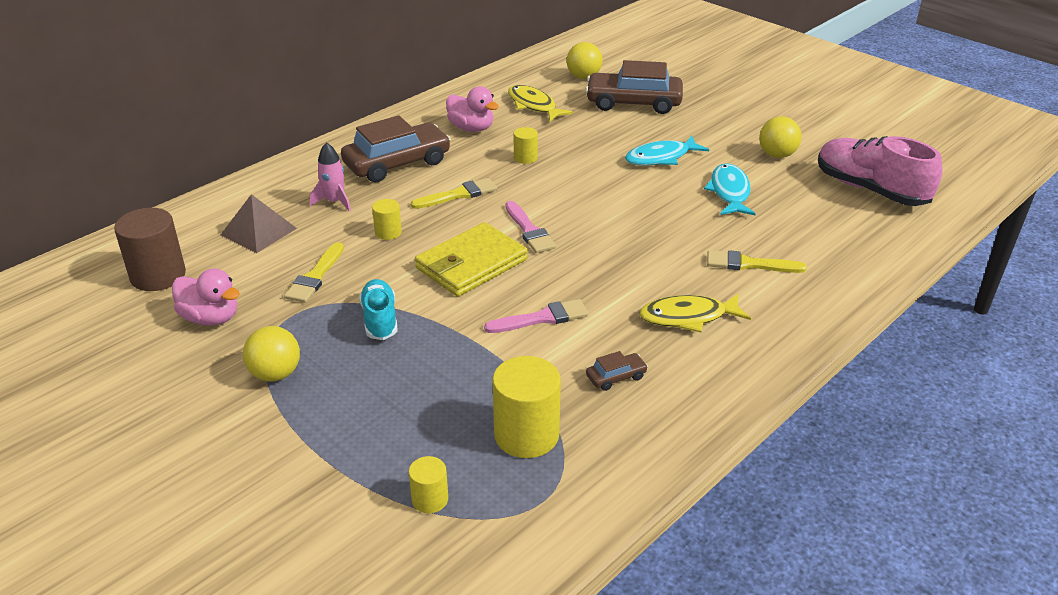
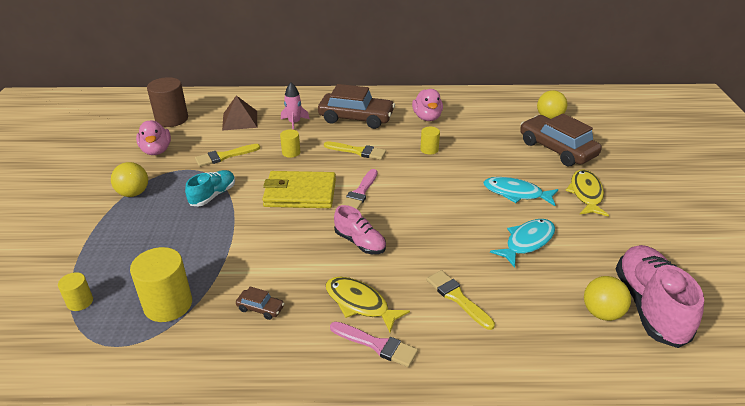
camera: 45 degrees right, 0 degrees up
pink brush [484,299,588,333] -> pink brush moved to [330,322,418,367]
yellow fish [508,85,573,122] -> yellow fish moved to [565,169,609,217]
yellow ball [759,116,802,158] -> yellow ball moved to [584,276,631,321]
none -> pink shoe [334,205,386,254]

